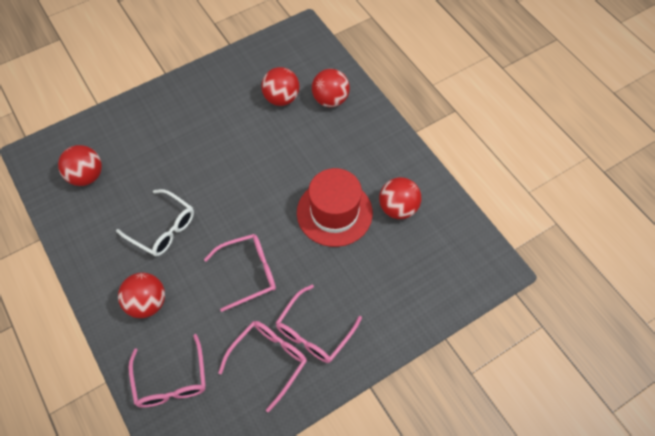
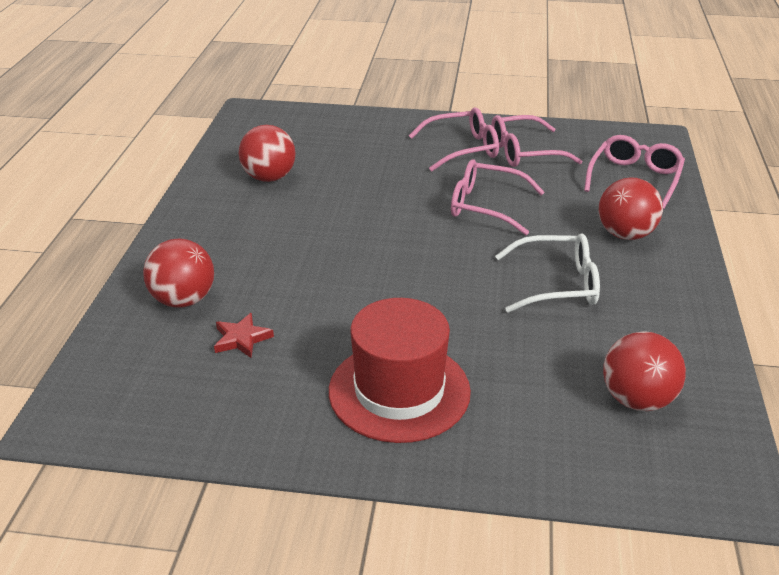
camera: 140 degrees left, 25 degrees down
white glasses [116,189,194,256] -> white glasses turned 105 degrees clockwise [495,233,600,313]
red ball [261,67,300,106] -> red star [214,313,274,358]
red hat [297,168,373,247] -> red hat moved to [329,298,471,443]

